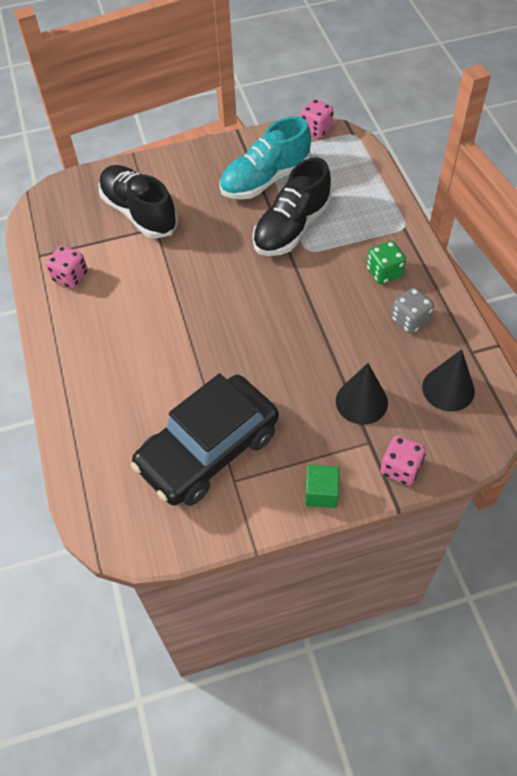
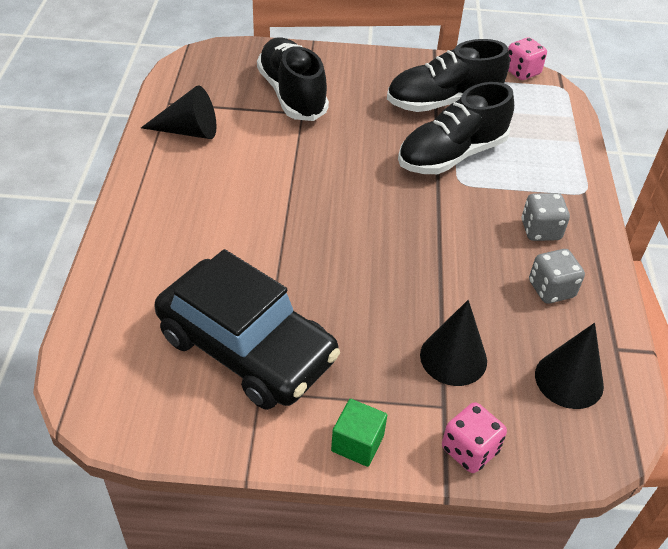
camera: 15 degrees right, 10 degrees down
pink dice [46,246,88,288] -> black cone [141,85,217,139]
black car [131,373,279,506] -> black car turned 120 degrees counterclockwise [154,249,340,410]
turquoise shoe [219,116,311,199] -> black shoe [387,39,510,112]
green dice [367,241,406,284] -> grey dice [521,193,570,241]

